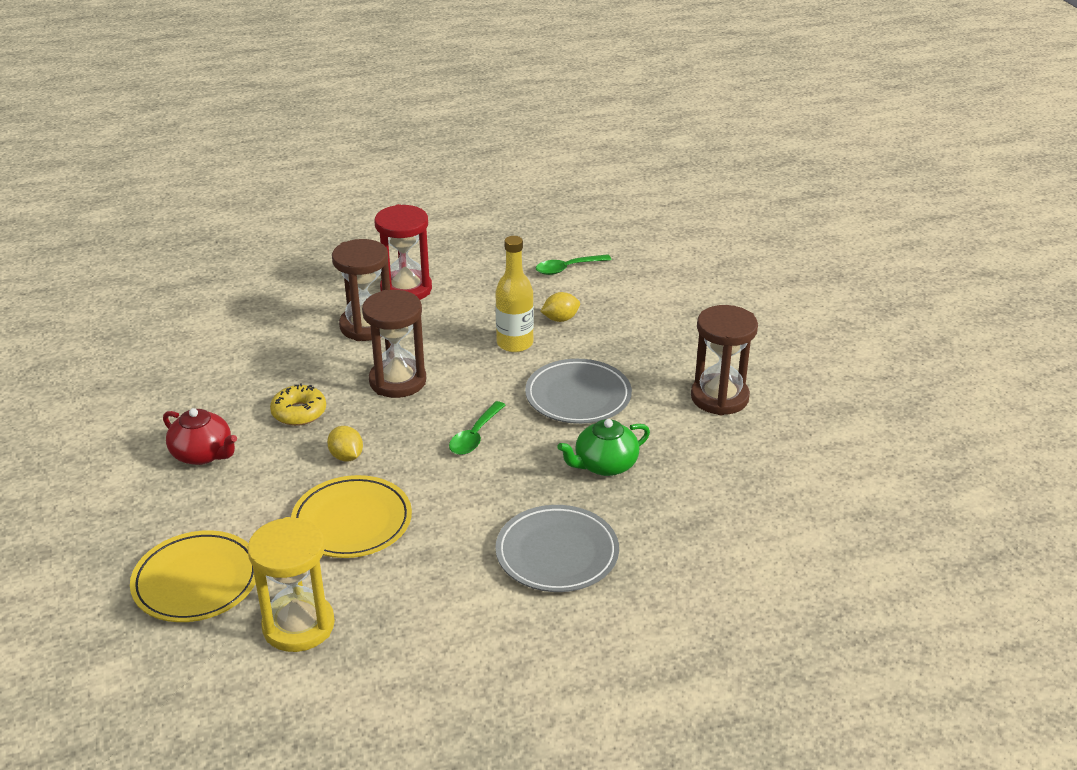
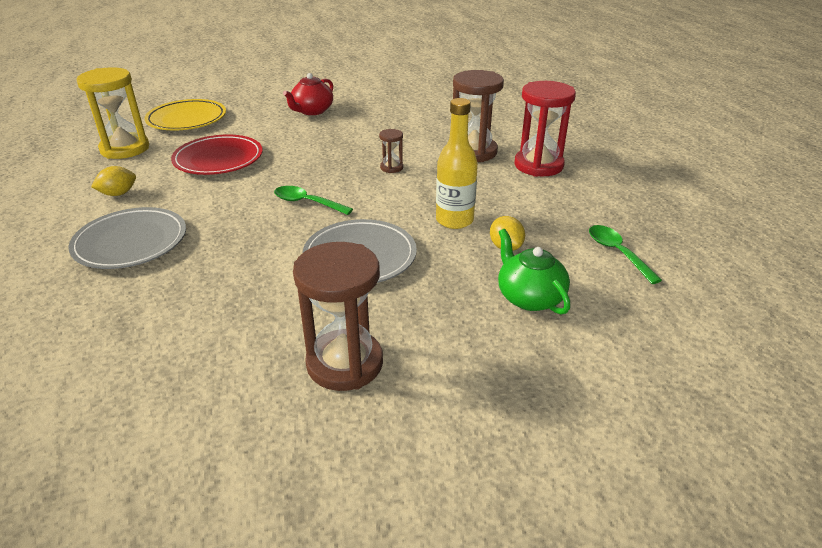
camera: 90 degrees right, 0 degrees up
yellow donut [270,383,326,426] -> none
yellow plate [291,475,412,558] -> red plate [171,134,263,175]
yellow lemon [327,426,363,462] -> yellow lemon moved to [91,166,136,196]
brown hourglass [362,290,426,398] -> brown hourglass [379,129,403,173], size x0.47
green teapot [557,419,650,476] -> green teapot moved to [498,229,570,315]

